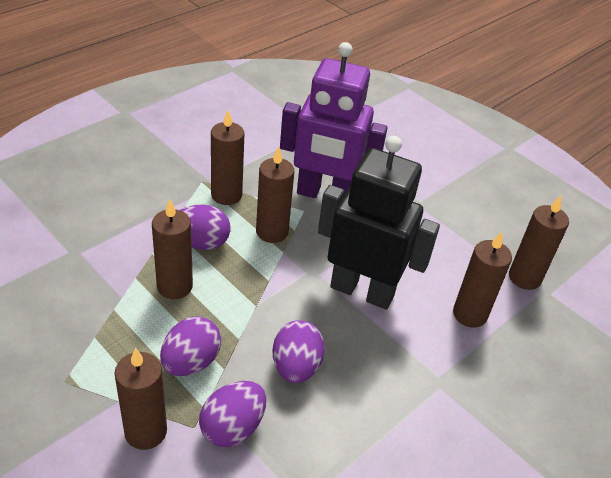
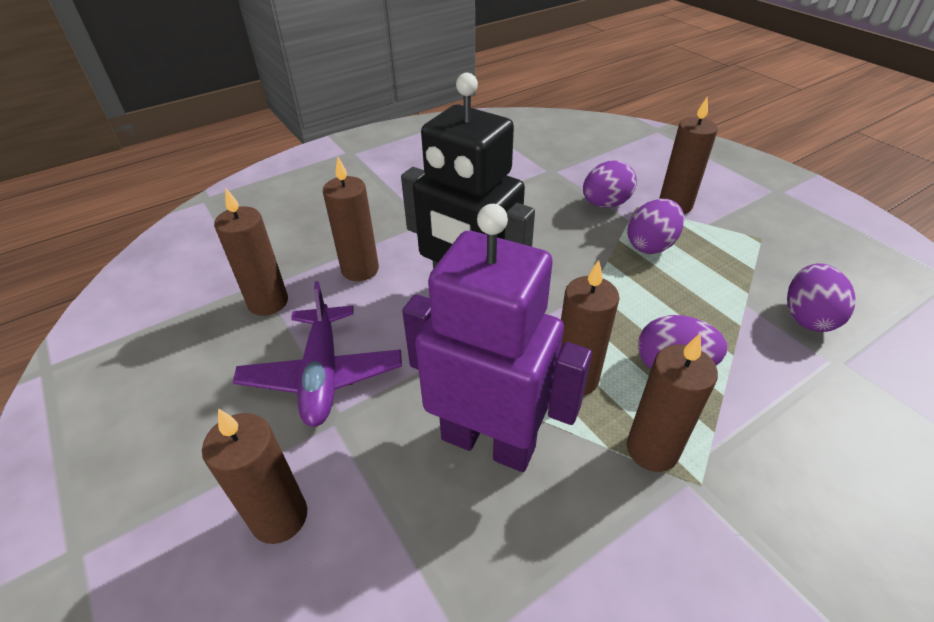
camera: 165 degrees left, 0 degrees up
brown candle [152,200,193,299] -> brown candle moved to [202,409,307,544]
purple egg [273,320,325,383] -> purple egg moved to [787,263,856,332]
none -> purple plane [233,281,402,427]

